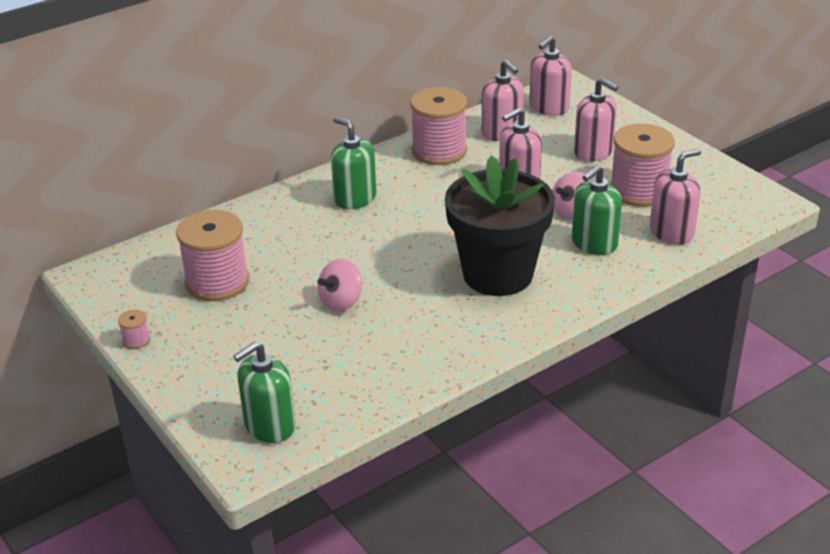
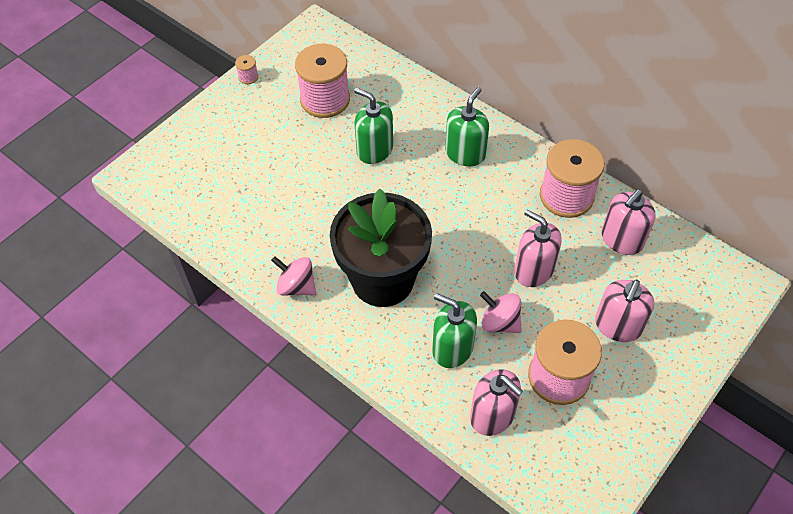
camera: 75 degrees right, 20 degrees up
green soap dispenser [233,341,296,443] -> green soap dispenser moved to [354,88,393,164]
pink spinning top [317,258,362,312] -> pink spinning top moved to [271,256,316,296]
pink soap dispenser [529,36,572,116] -> none

